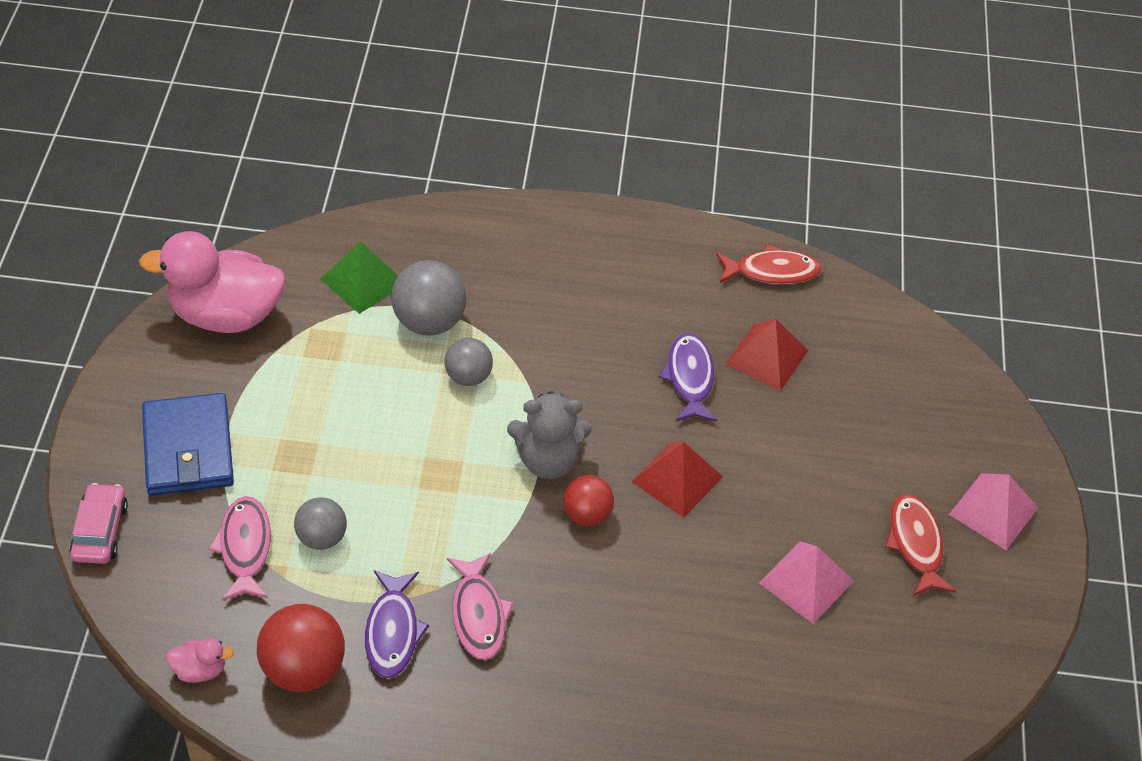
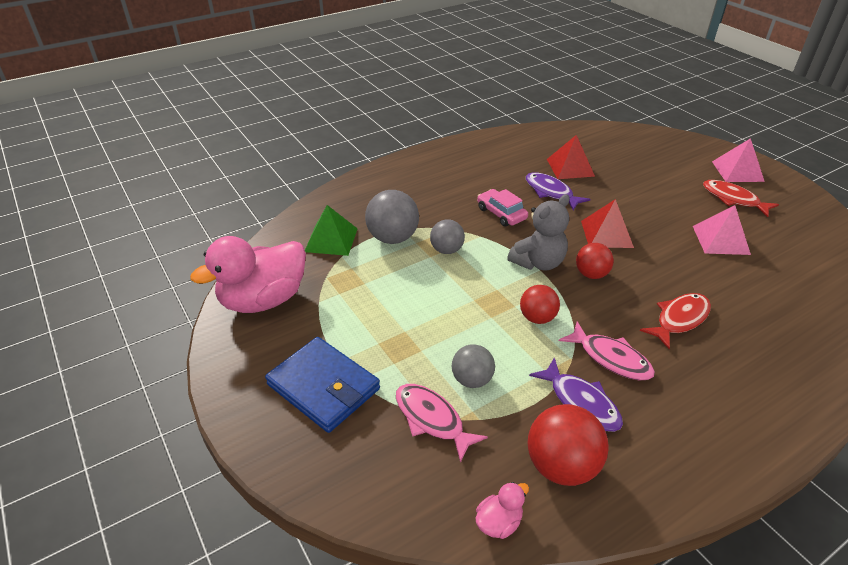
camera: 35 degrees left, 10 degrees down
pink car [69,483,128,564] -> pink car moved to [477,189,528,227]
red fish [716,244,822,285] -> red fish moved to [640,293,711,349]
none -> red ball [520,285,560,324]

